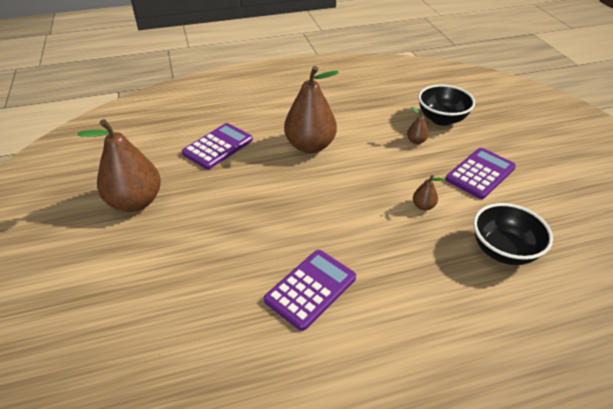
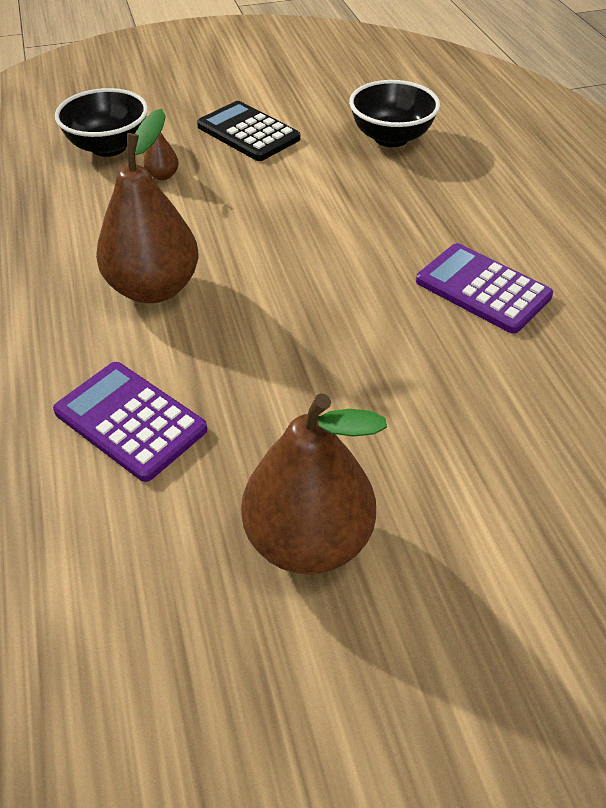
camera: 90 degrees left, 5 degrees up
brown pear [413,175,444,210] -> none
purple calculator [446,148,516,199] -> black calculator [197,101,300,161]

